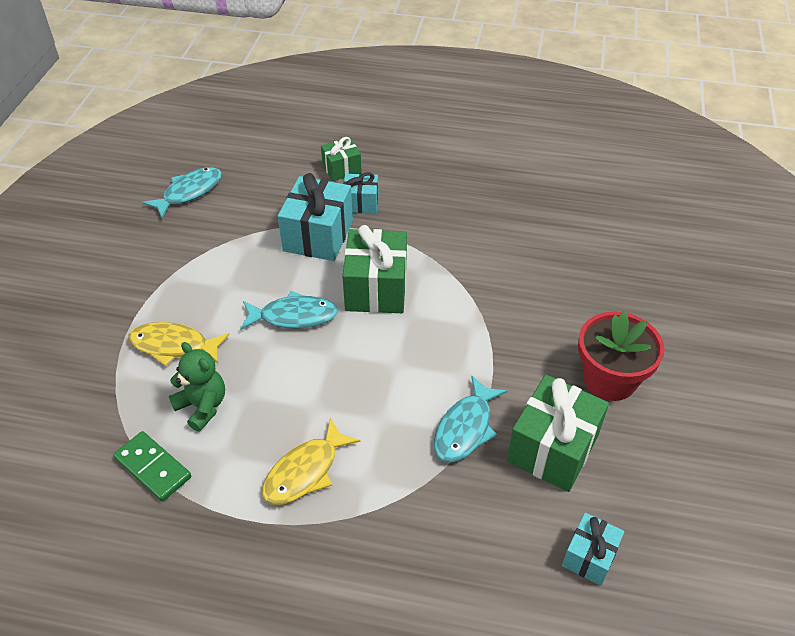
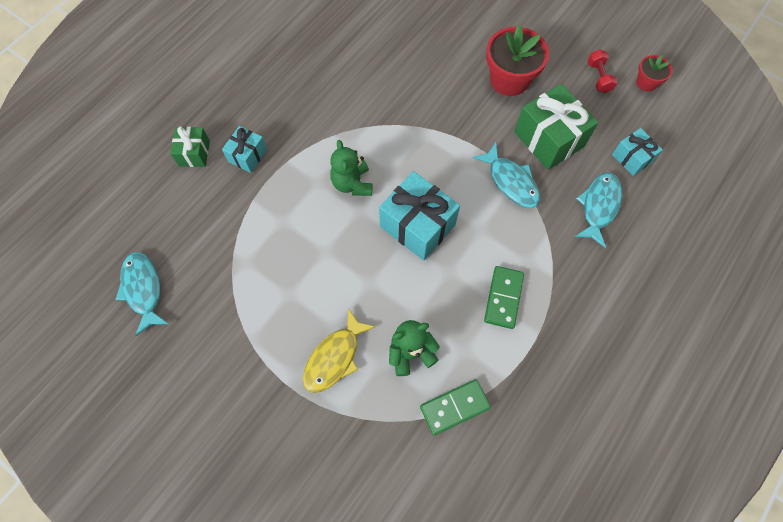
camera: 65 degrees left, 20 degrees up
turquoise fish [240,291,338,330] -> turquoise fish moved to [575,173,622,248]
yellow fish [262,418,360,505] -> green domino [484,266,524,329]
turquoise gift [278,173,353,261] -> turquoise gift moved to [379,171,460,260]
green gift [342,225,407,313] -> green teddy bear [330,140,372,196]
none -> red dumbbell [588,49,617,93]
none -> red flower pot [636,55,673,92]

